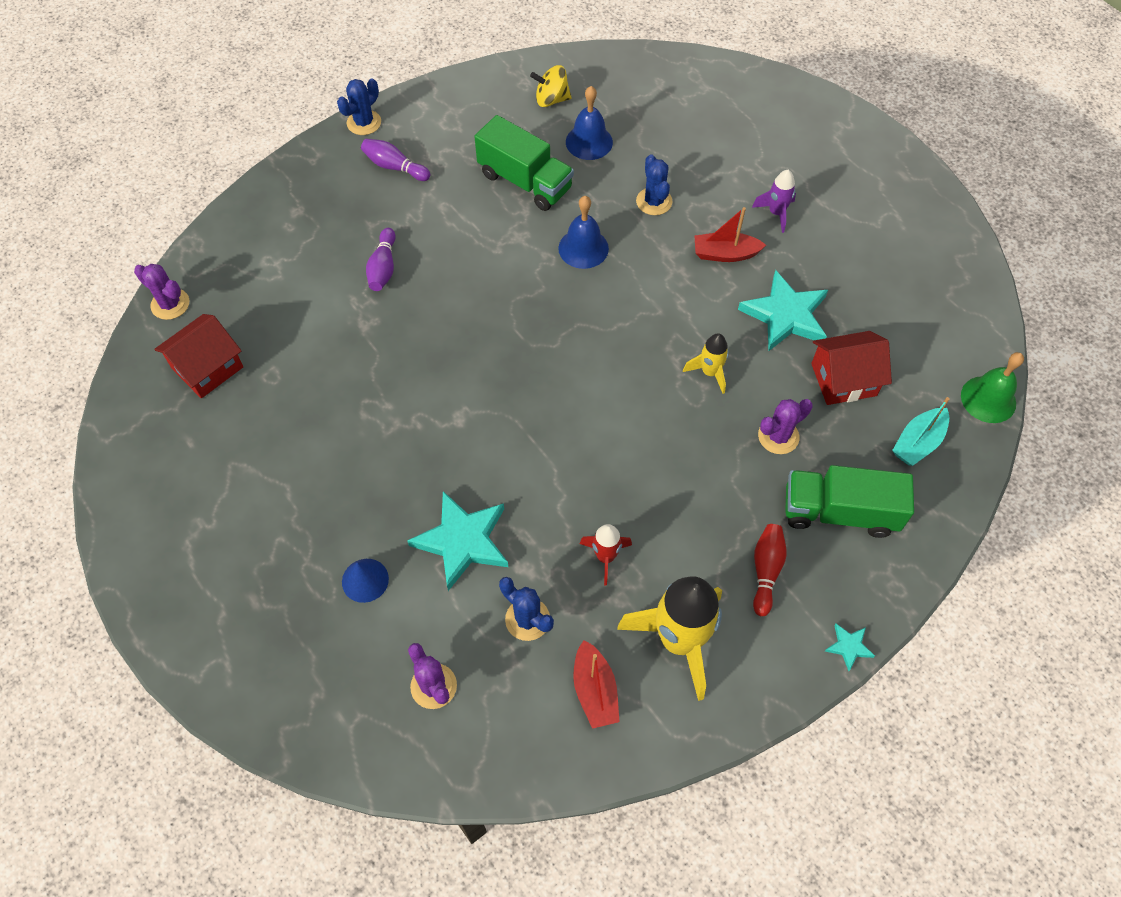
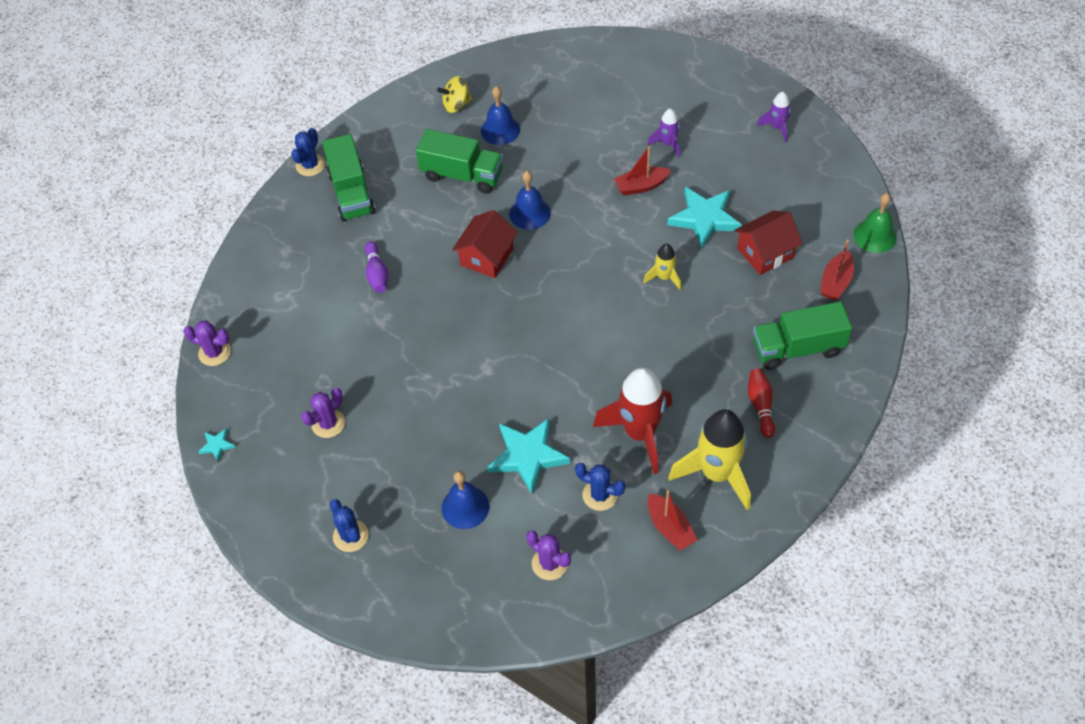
camera: 15 degrees left, 5 degrees down
red house [154,314,243,398] -> red house moved to [452,210,518,278]
blue cone [342,559,389,603] -> blue bell [442,471,489,529]
purple bowling pin [361,139,430,181] -> green truck [322,134,375,222]
red rocket [580,524,632,586] -> red rocket [593,368,672,474], size x2.02
blue cactus [636,154,672,215] -> blue cactus moved to [329,499,369,552]
purple cactus [758,399,813,454] -> purple cactus moved to [301,388,345,438]
turquoise star [825,624,875,671] -> turquoise star moved to [198,428,236,461]
turquoise boat [892,397,950,466] -> red boat [820,239,854,300]
none -> purple rocket [757,92,791,142]

